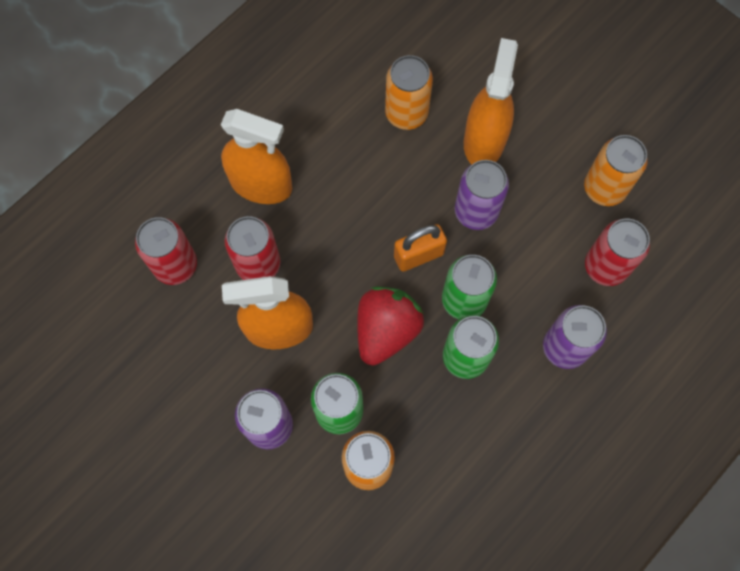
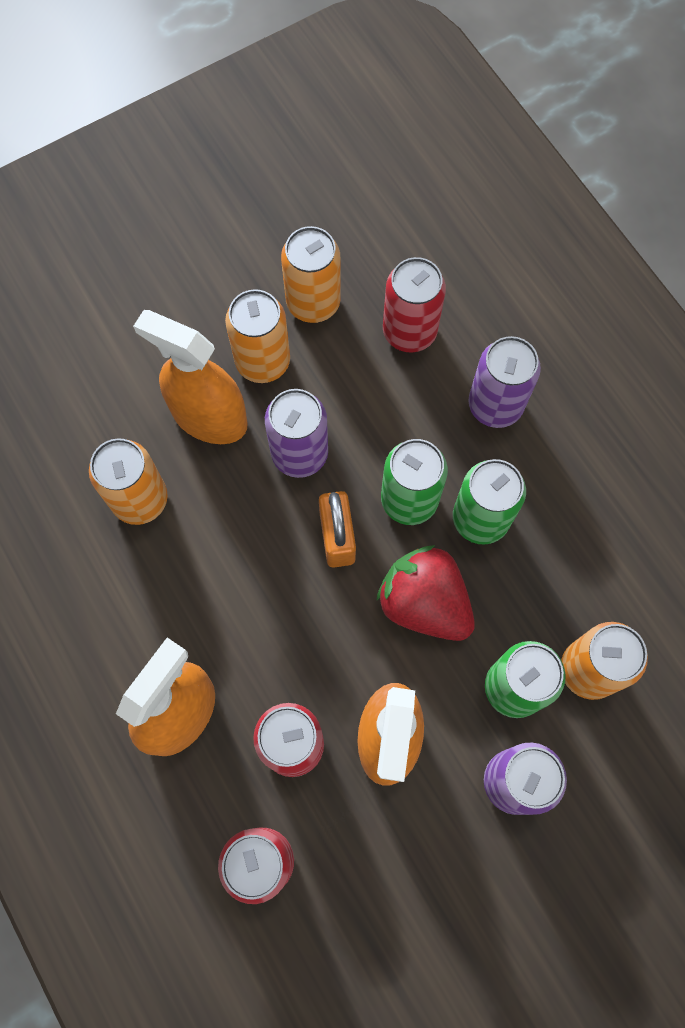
camera: 75 degrees left, 0 degrees up
none -> orange can [225,289,290,383]

